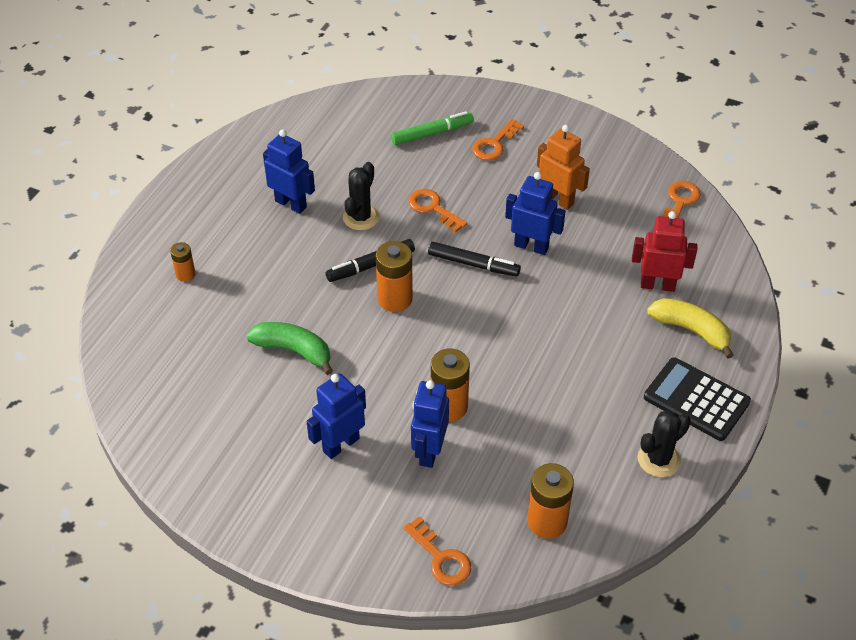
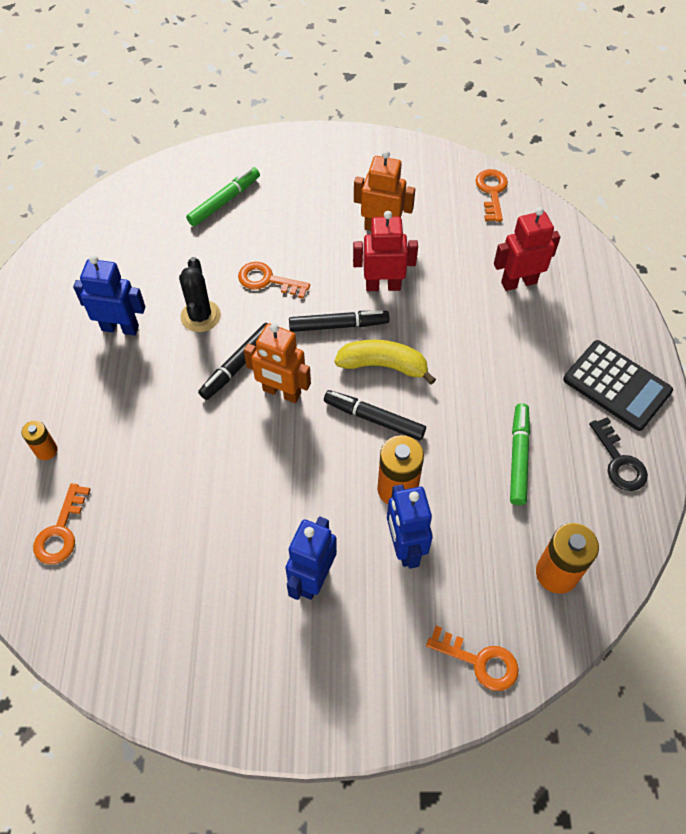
camera: 25 degrees left, 10 degrees up
green banana [247,322,333,375] -> none
orange battery [376,241,413,312] -> orange robot [244,323,311,403]
orange key [472,119,524,160] -> orange key moved to [33,483,91,564]
blue robot [505,172,565,255] -> red robot [353,211,418,291]
black cactus [638,410,691,477] -> black key [589,417,648,491]
black calculator [644,357,751,441] -> black calculator turned 150 degrees counterclockwise [563,340,673,431]
yellow banana [647,298,734,359] -> yellow banana moved to [335,340,436,385]
none -> black marker [324,390,426,440]
none -> green marker [510,403,530,505]

